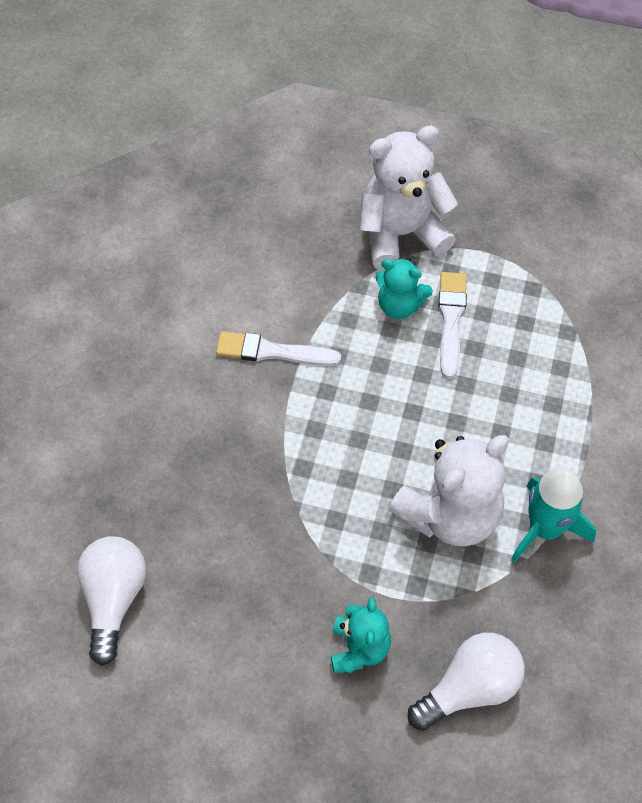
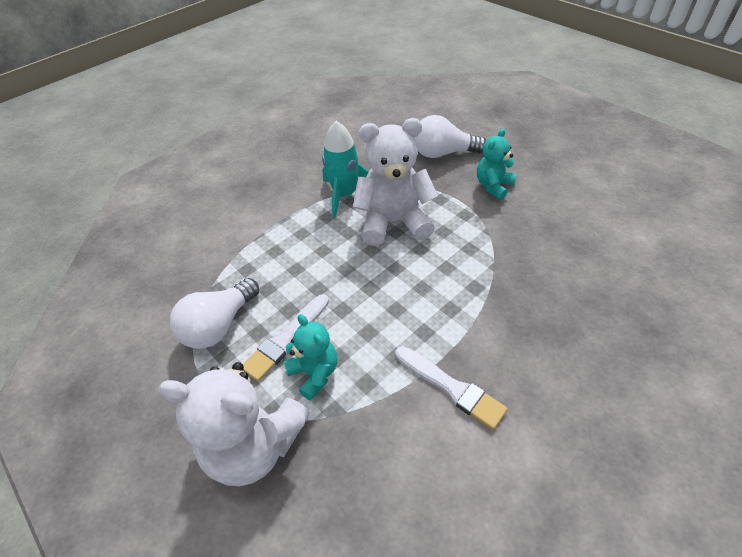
camera: 145 degrees left, 10 degrees down
white light bulb [77,536,146,666] -> white light bulb moved to [170,278,259,349]

